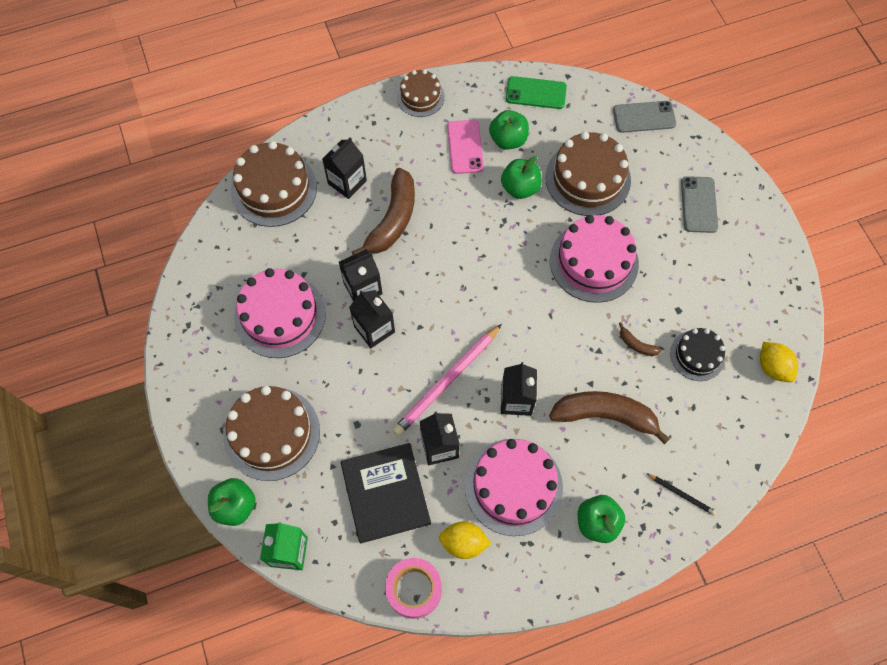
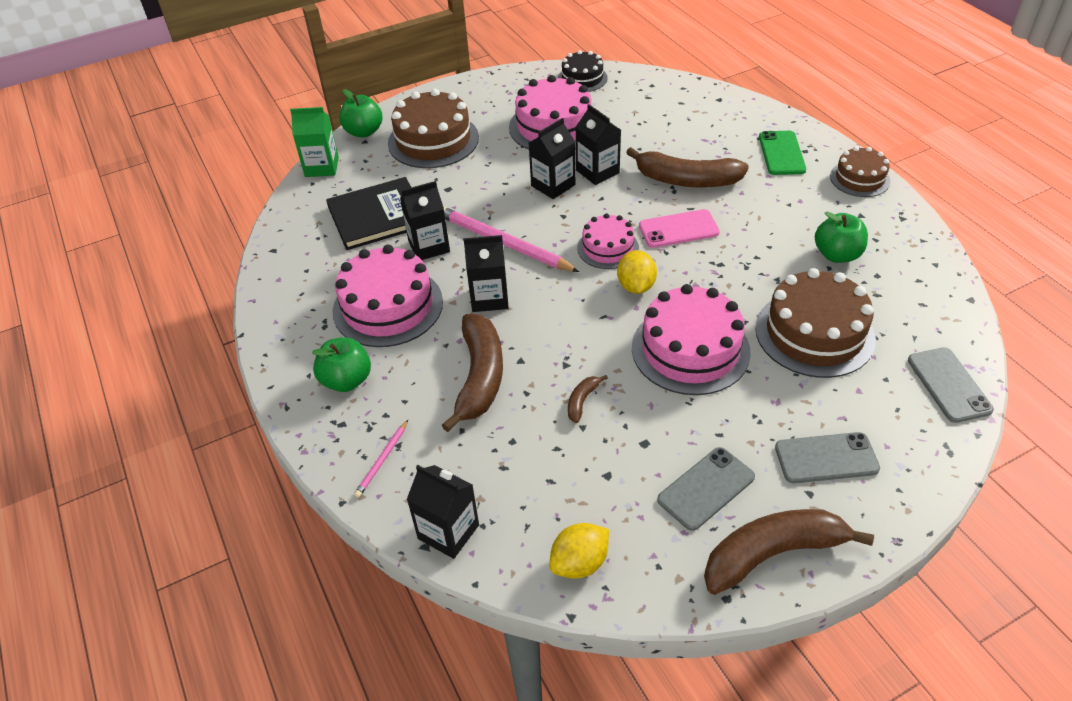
camera: 85 degrees right, 20 degrees down
brown cake [231,141,317,227] -> none
black carton [322,137,367,199] -> black carton moved to [407,465,479,559]
pink tape [385,558,442,619] -> none
yellow lemon [439,522,491,559] -> yellow lemon moved to [617,250,657,294]
pink phone [447,120,484,174] -> pink phone moved to [639,209,720,248]
green apple [501,156,542,199] -> none
green phone [506,76,567,109] -> green phone moved to [759,131,806,175]
black pencil [646,473,717,516] -> pink pencil [354,420,408,498]
black cake [670,328,725,381] -> black cake moved to [558,50,608,92]
none -> pink cake [577,213,639,269]
none -> grey phone [657,447,755,531]
none -> brown banana [704,509,874,595]

